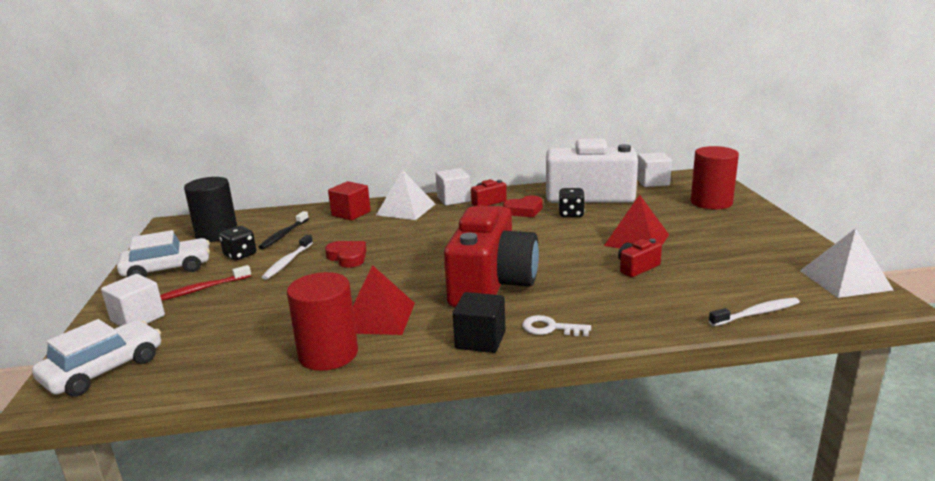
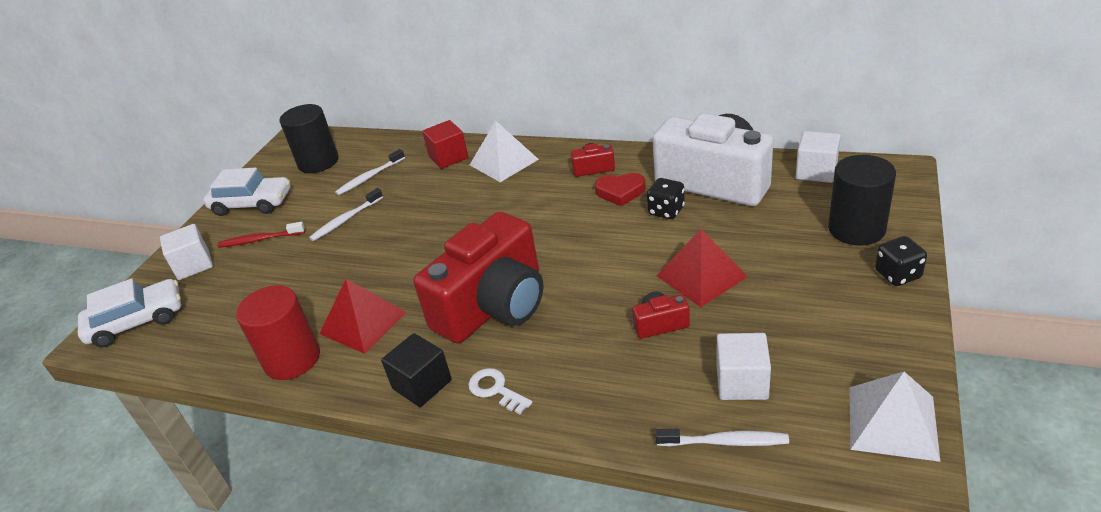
camera: 30 degrees right, 15 degrees up
black dice [219,226,256,261] -> black dice moved to [875,236,927,286]
black toothbrush [259,211,309,249] -> white toothbrush [335,149,405,195]
red heart [325,241,367,268] -> none
white cube [435,168,471,206] -> white cube moved to [717,333,771,400]
red cylinder [691,146,739,210] -> black cylinder [828,155,896,246]

